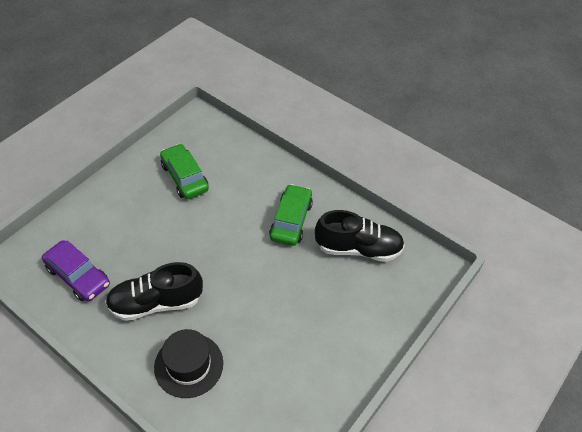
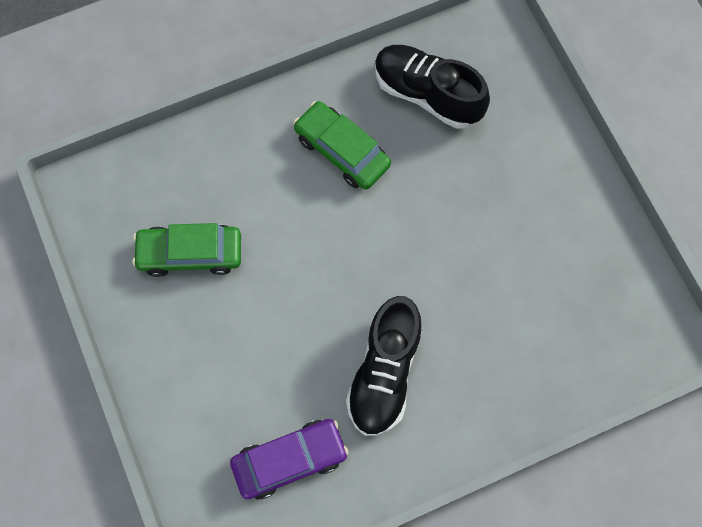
camera: 60 degrees left, 20 degrees up
black hat [154,329,223,398] -> none
black shoe [315,210,405,262] -> black shoe turned 90 degrees counterclockwise [375,45,490,129]

